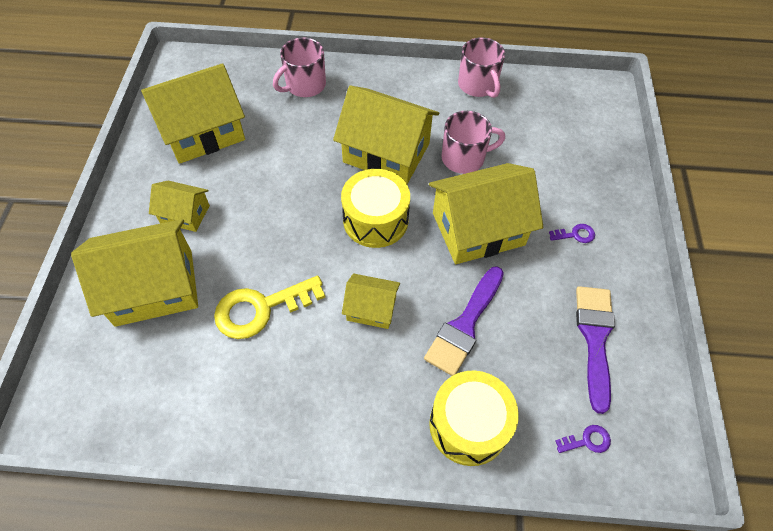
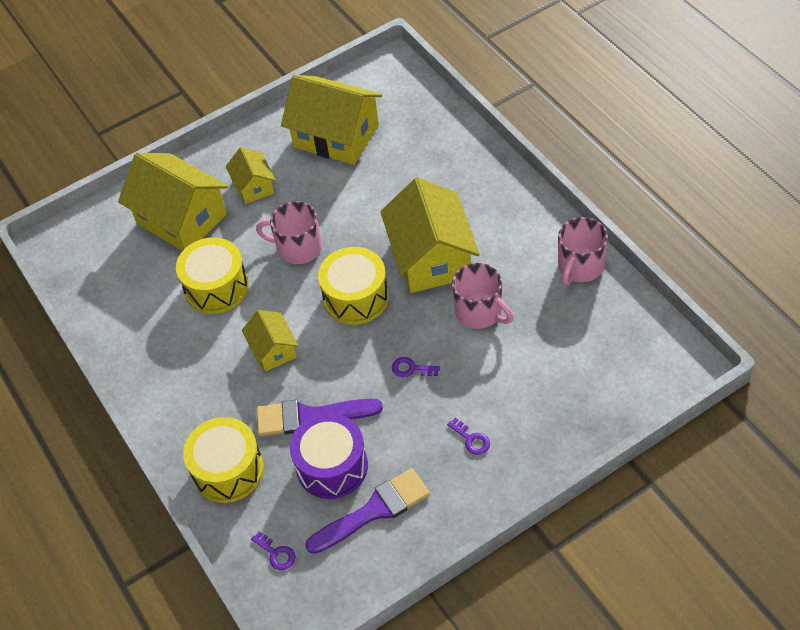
camera: 60 degrees right, 5 degrees down
yellow key [214,276,325,339] -> yellow drum [176,237,249,314]
pink mug [273,37,326,97] -> pink mug moved to [256,201,322,264]
yellow house [429,163,543,264] -> purple key [392,357,440,377]
none -> purple drum [290,413,368,499]

